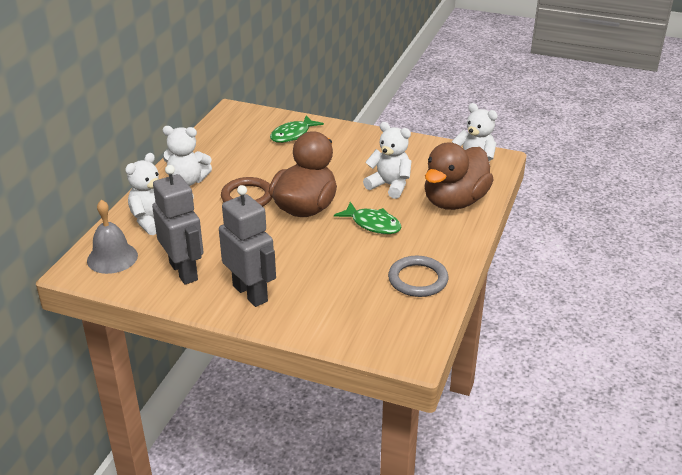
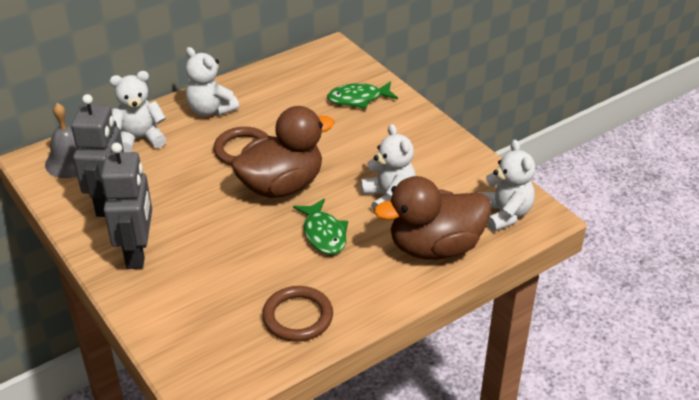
camera: 35 degrees right, 5 degrees up
grey ring [388,256,448,297] -> brown ring [262,286,333,342]

